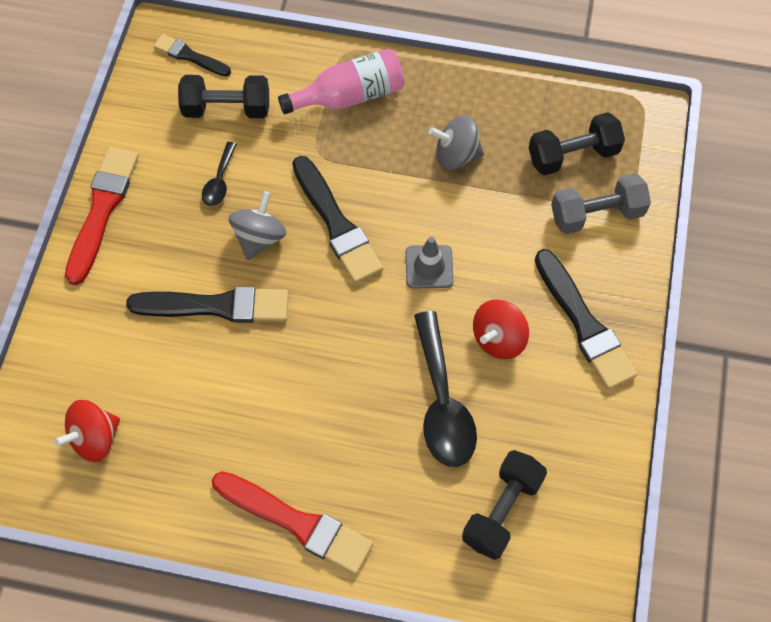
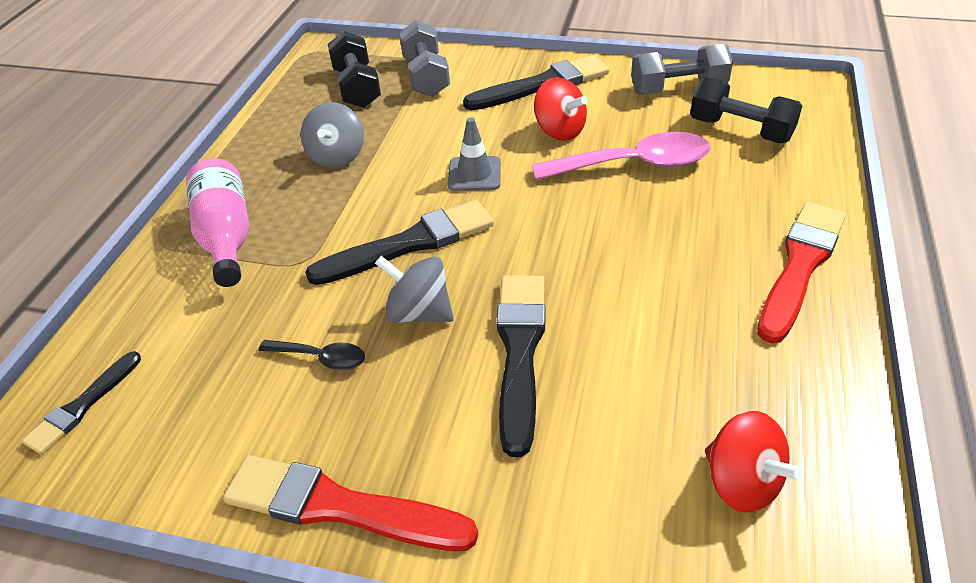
camera: 85 degrees left, 20 degrees down
black dumbbell [178,75,269,118] -> none
black spoon [414,311,477,467] -> pink spoon [532,132,711,180]
none -> grey dumbbell [631,44,733,95]

